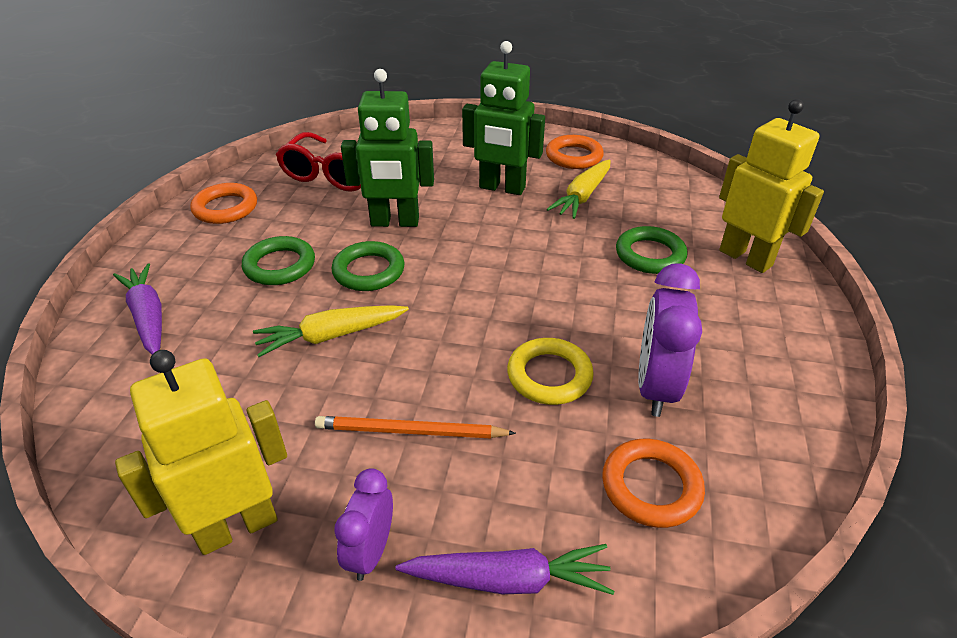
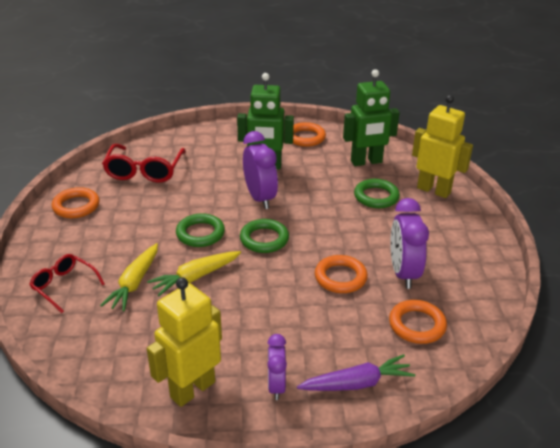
camera: 15 degrees left, 5 degrees down
purple carrot [113,263,162,355] -> red glasses [29,254,105,313]
green ring [242,236,315,285] -> green ring moved to [240,219,289,253]
orange pencil [315,416,516,438] -> none
green robot [341,69,434,227] -> green robot moved to [343,69,400,166]
yellow ring [507,338,594,405] -> orange ring [315,255,368,293]
yellow carrot [547,159,611,219] -> yellow carrot moved to [100,243,158,311]
none -> purple clock [243,131,278,209]

